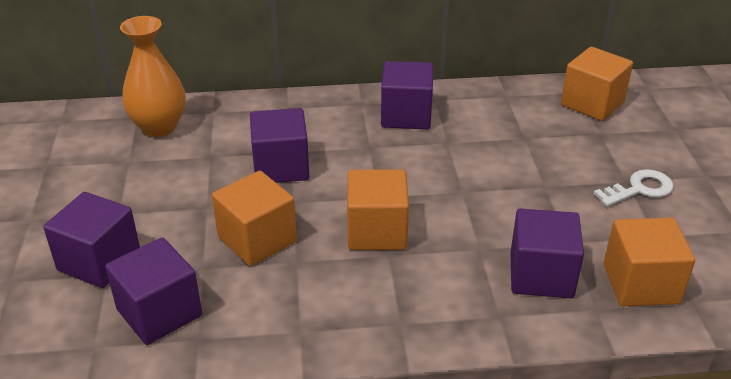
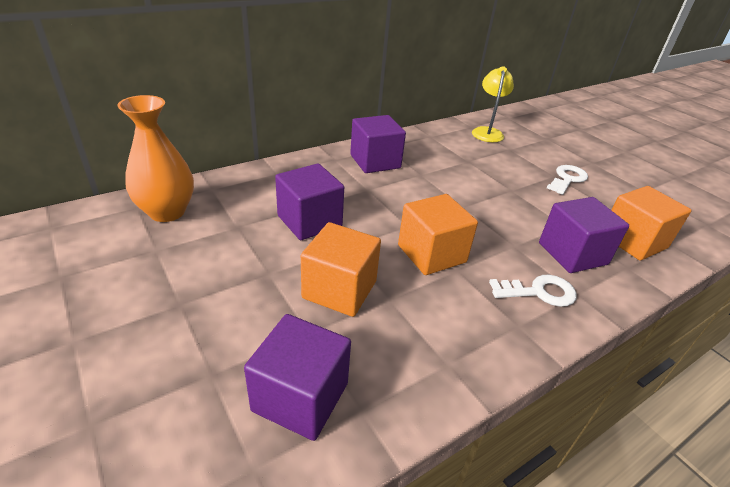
camera: 30 degrees left, 0 degrees up
purple cube [43,192,140,288] -> none
orange cube [561,47,633,121] -> yellow lamp [472,66,514,142]
none -> white key [489,275,577,307]

